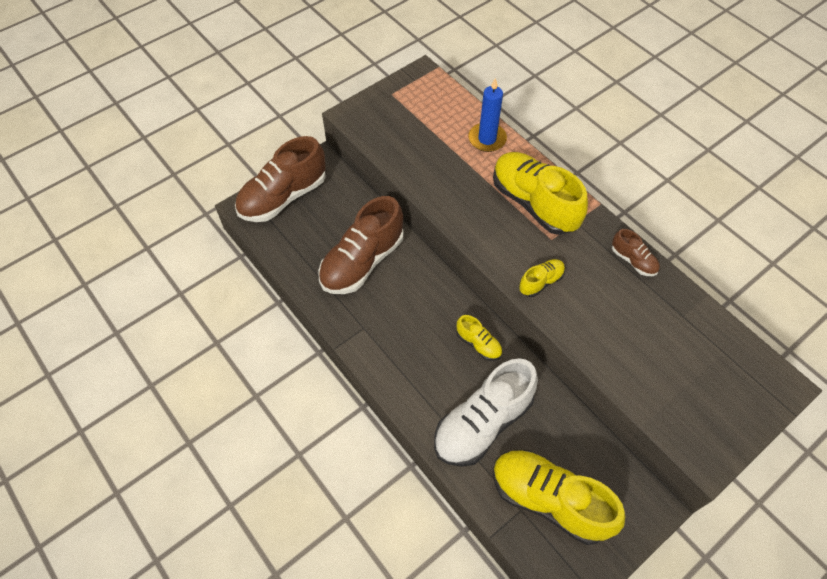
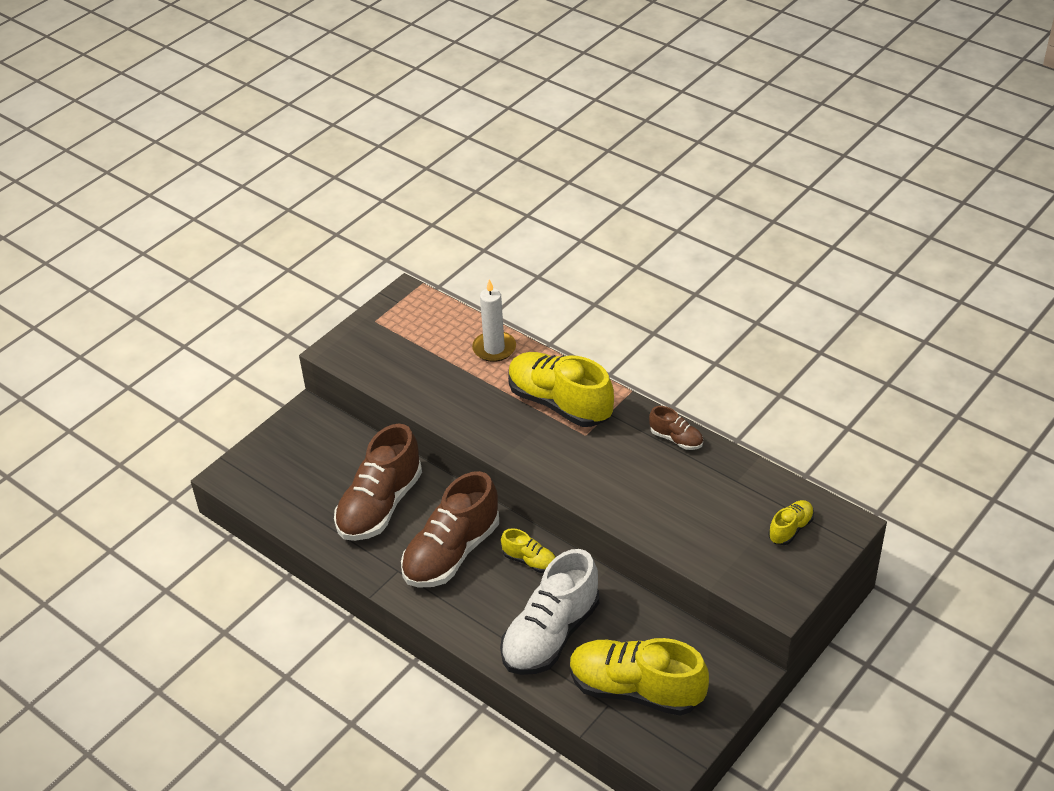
camera: 10 degrees left, 15 degrees down
brown shoe [235,136,326,222] -> brown shoe moved to [401,471,499,588]
blue candle [468,78,507,152] -> white candle [472,279,516,362]
yellow shoe [519,259,565,297] -> yellow shoe moved to [768,500,814,545]

